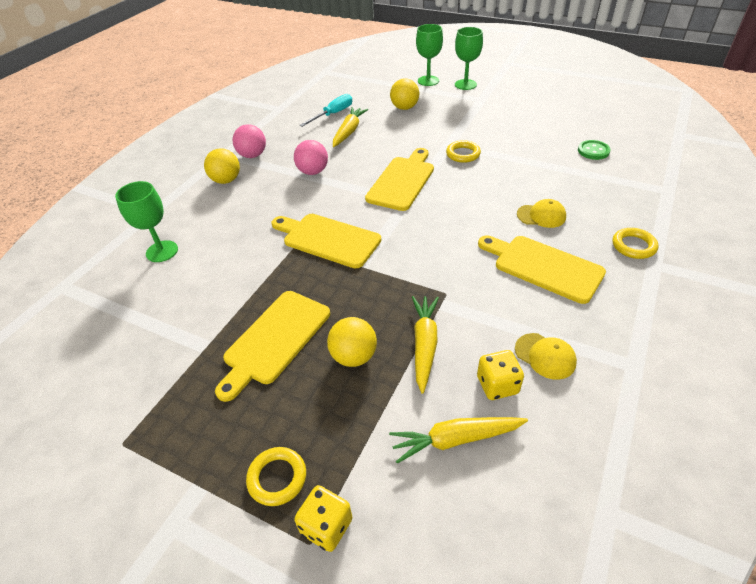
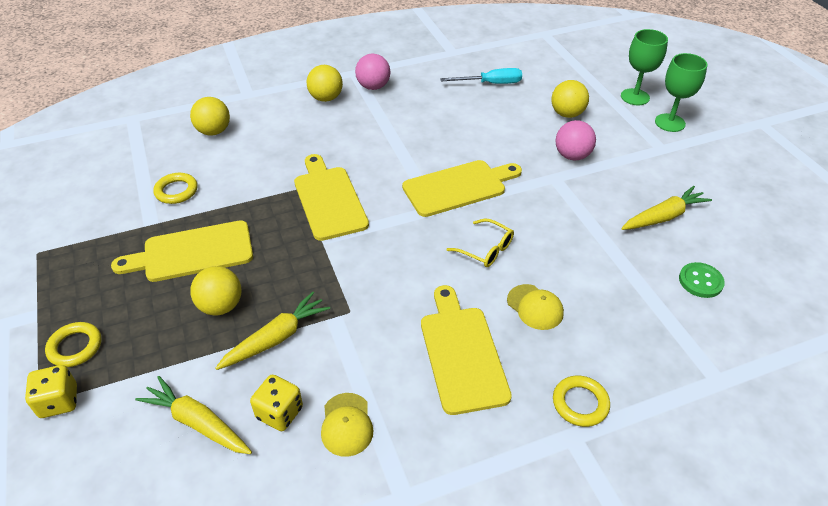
camera: 40 degrees right, 0 degrees up
green goblet [115,181,178,262] -> yellow ball [190,97,230,136]
pink ball [294,140,328,175] -> pink ball moved to [555,120,596,160]
yellow carrot [333,107,368,147] -> yellow carrot moved to [621,186,712,230]
yellow ring [446,140,481,163] -> yellow ring moved to [154,173,198,204]
none -> yellow glasses [447,219,514,267]

